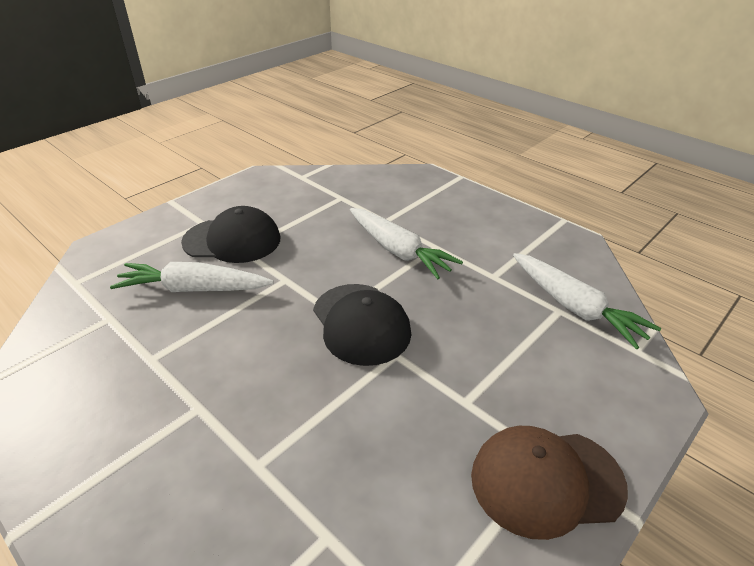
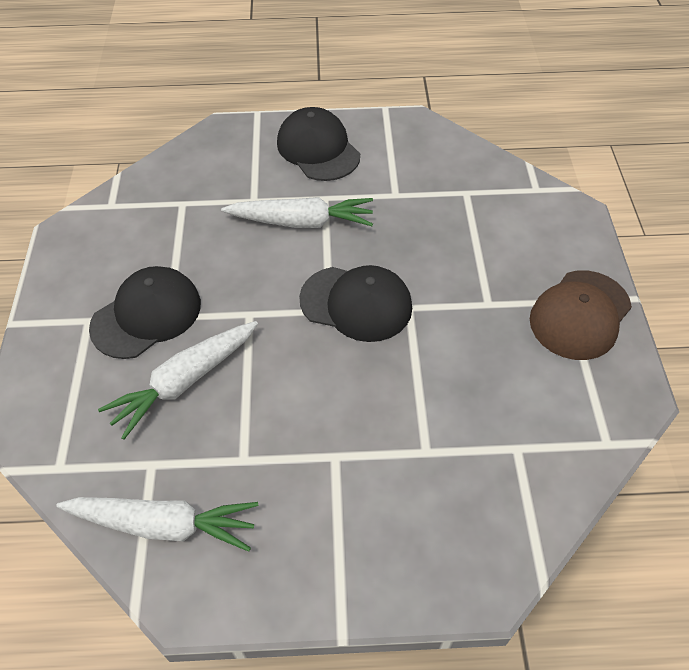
camera: 45 degrees left, 15 degrees up
white carrot [513,253,661,349] -> white carrot moved to [56,497,258,552]
none -> black cap [277,107,360,181]

